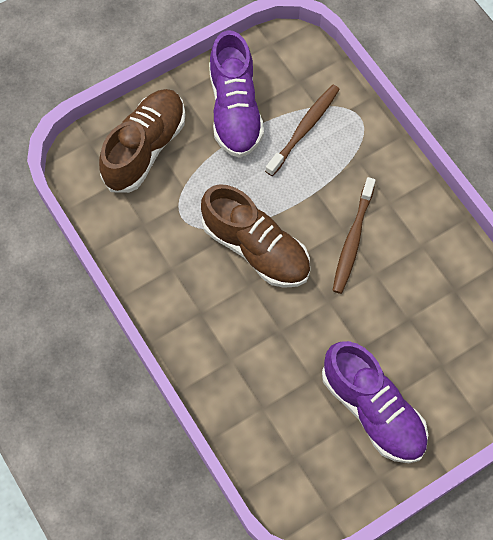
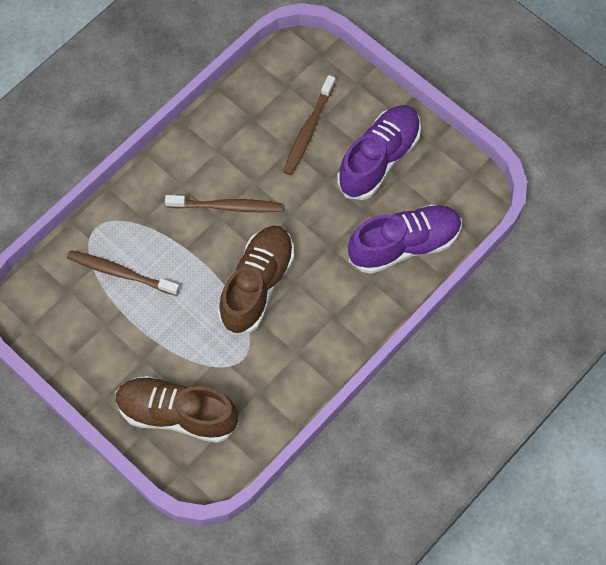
camera: 105 degrees left, 0 degrees up
purple shoe [209,30,264,158] -> purple shoe moved to [348,204,462,274]
none -> brown toothbrush [283,75,336,175]

